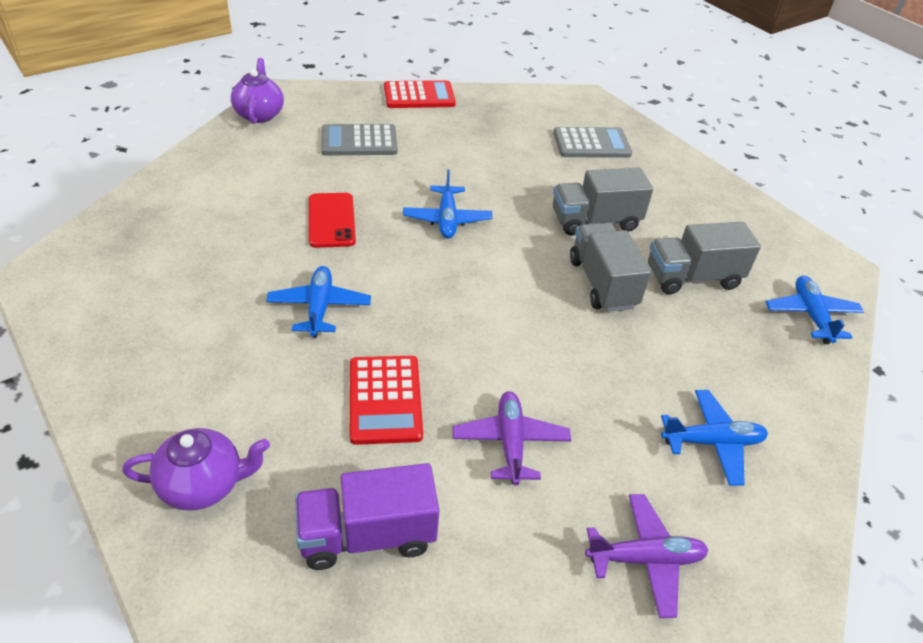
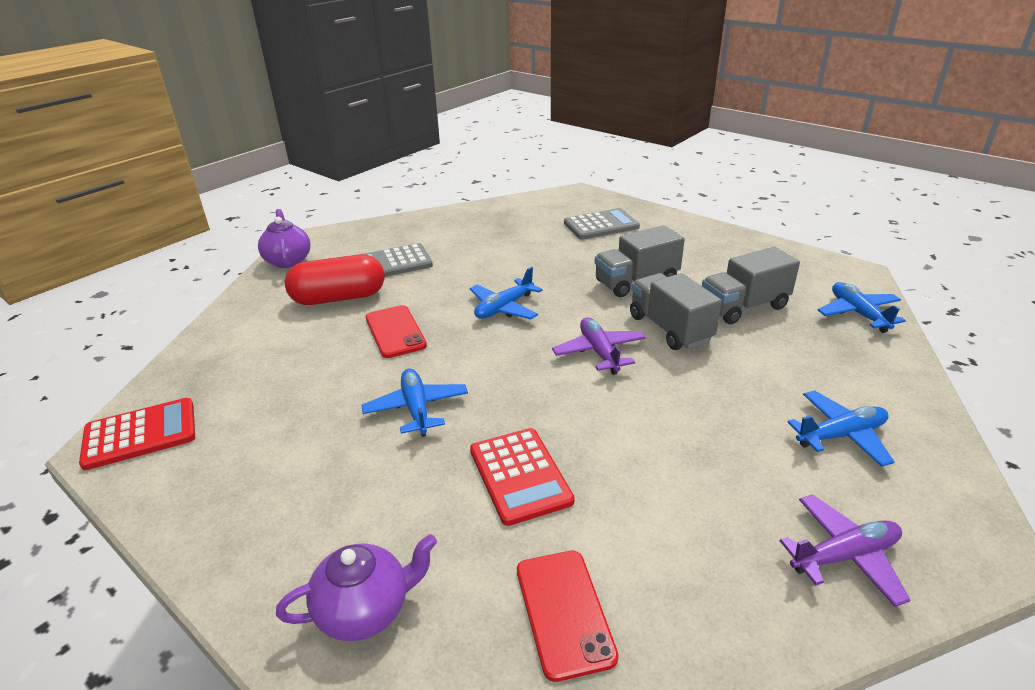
camera: 10 degrees left, 10 degrees down
purple truck [295,463,439,570] -> red phone [517,551,619,682]
red calculator [384,80,456,108] -> red calculator moved to [79,398,195,470]
blue plane [403,169,493,238] -> blue plane turned 60 degrees clockwise [470,267,543,319]
purple plane [453,391,571,485] -> purple plane moved to [552,318,646,375]
none -> red capsule [285,254,384,305]

